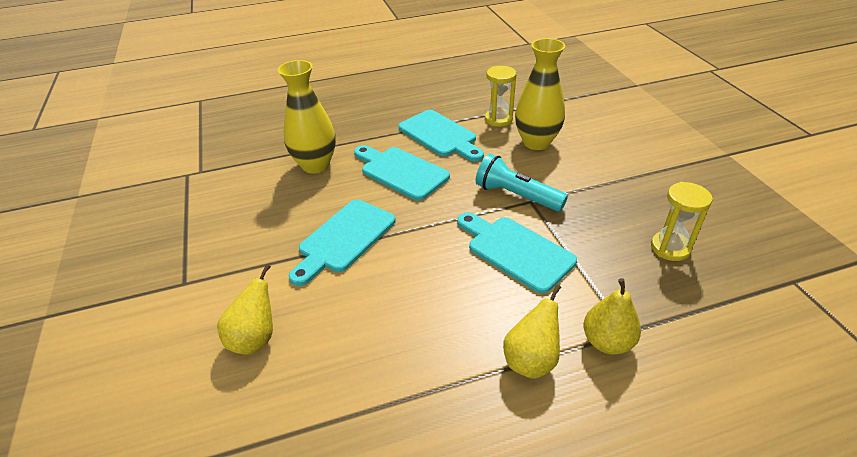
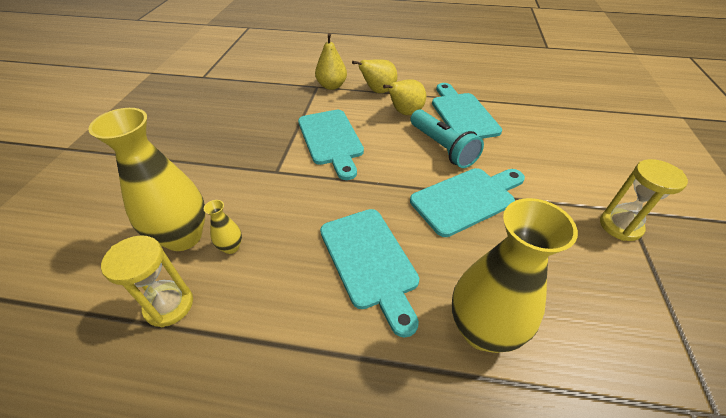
camera: 155 degrees left, 5 degrees up
yellow pear [217,264,273,354] -> yellow pear moved to [383,79,426,115]
turquoise cutting board [398,110,484,162] -> turquoise cutting board moved to [432,83,502,139]
turquoise flashlight [476,154,568,212] -> turquoise flashlight moved to [410,110,484,168]
yellow hourglass [651,182,713,261] -> yellow hourglass moved to [600,159,688,241]
none -> yellow vase [204,200,242,254]

